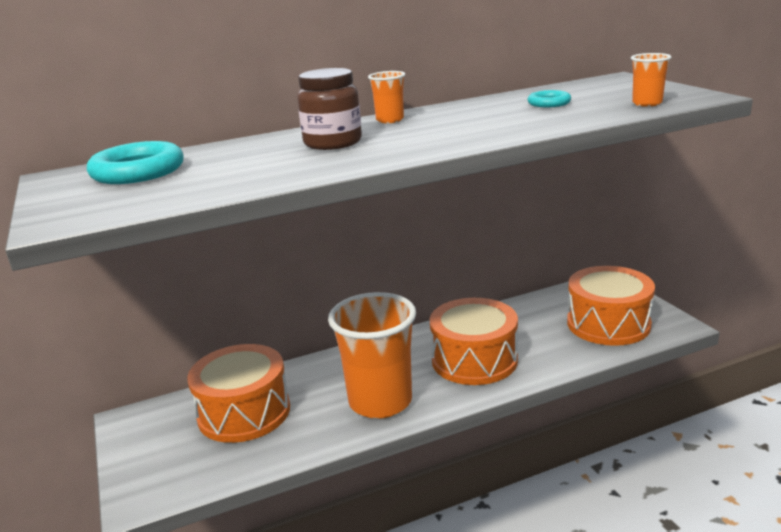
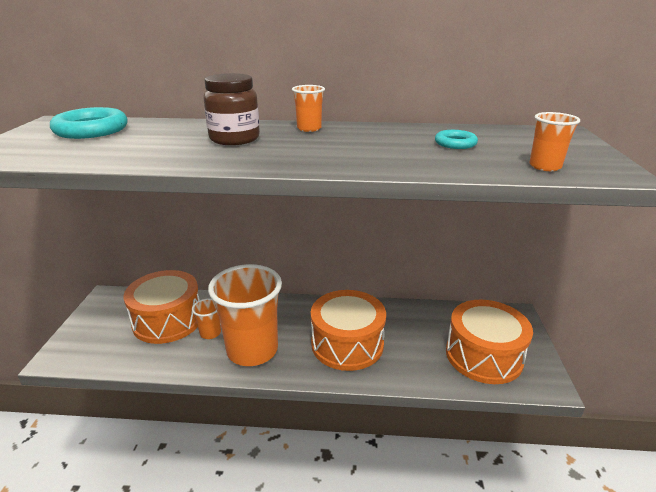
camera: 25 degrees right, 5 degrees up
none -> orange cup [192,298,221,339]

